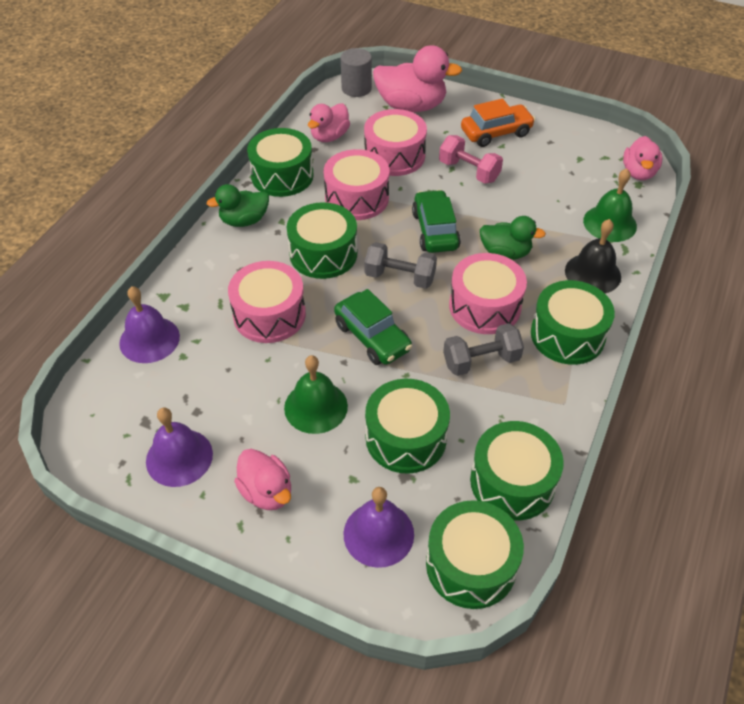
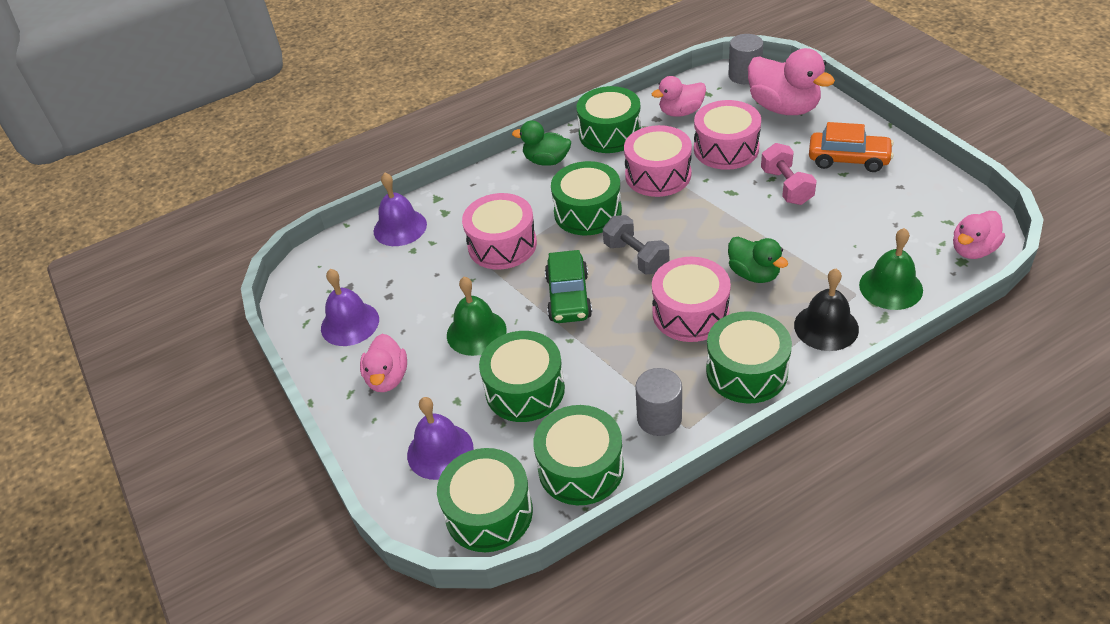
camera: 40 degrees right, 5 degrees down
green car [412,190,461,253] -> none
grey dumbbell [443,323,524,376] -> none
none -> grey cylinder [635,368,682,436]

